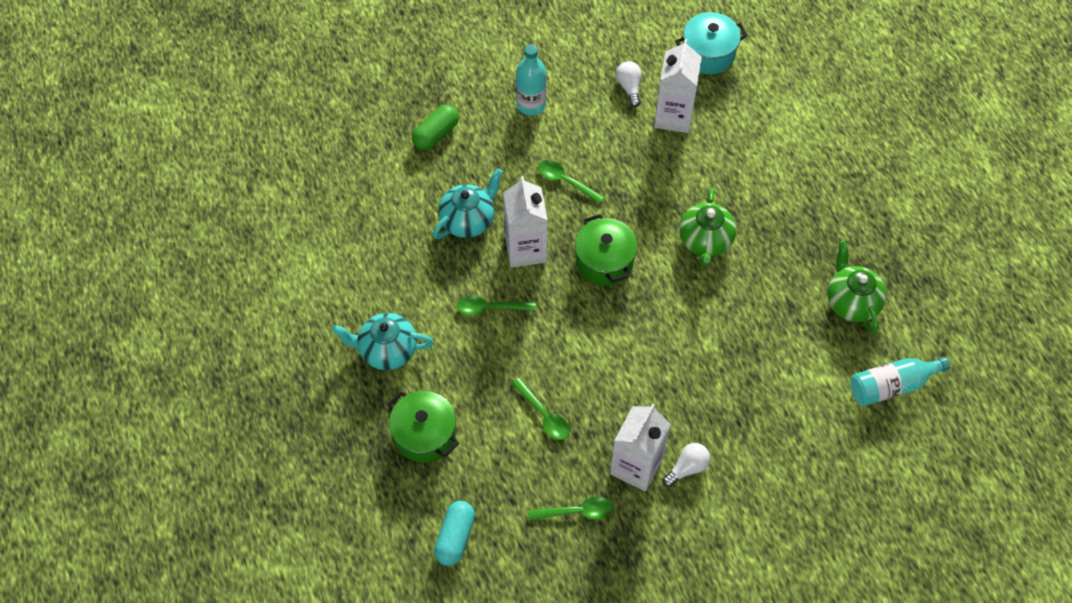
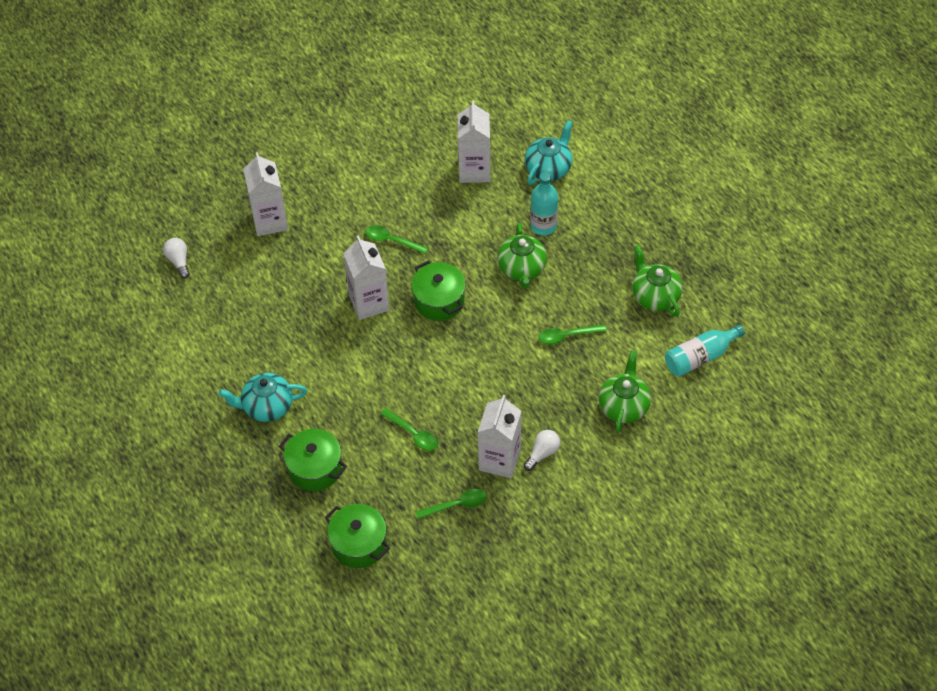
camera: 10 degrees left, 5 degrees down
green capsule [412,105,459,150] -> white carton [243,152,288,236]
turquoise teapot [433,169,503,239] -> turquoise teapot moved to [525,120,573,185]
turquoise capsule [434,501,475,566] -> green pot [325,504,390,568]
green spoon [457,296,536,315] -> green spoon moved to [539,325,606,344]
turquoise bottle [516,45,547,115] -> turquoise bottle moved to [530,172,558,235]
white light bulb [616,61,641,108] -> white light bulb moved to [163,238,190,279]
turquoise pot [675,12,748,74] -> none
none -> green teapot [599,351,651,433]

